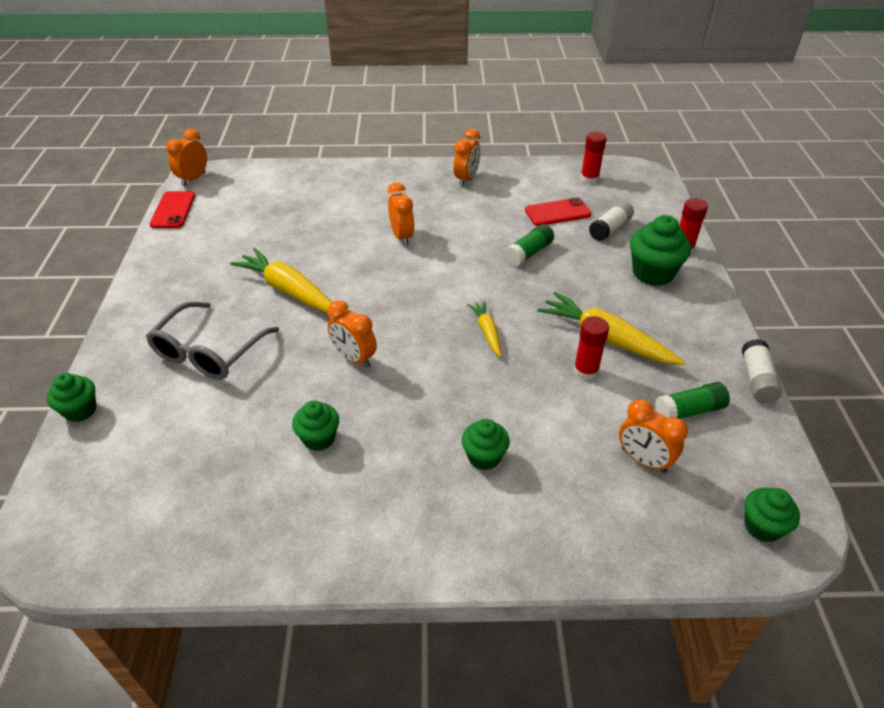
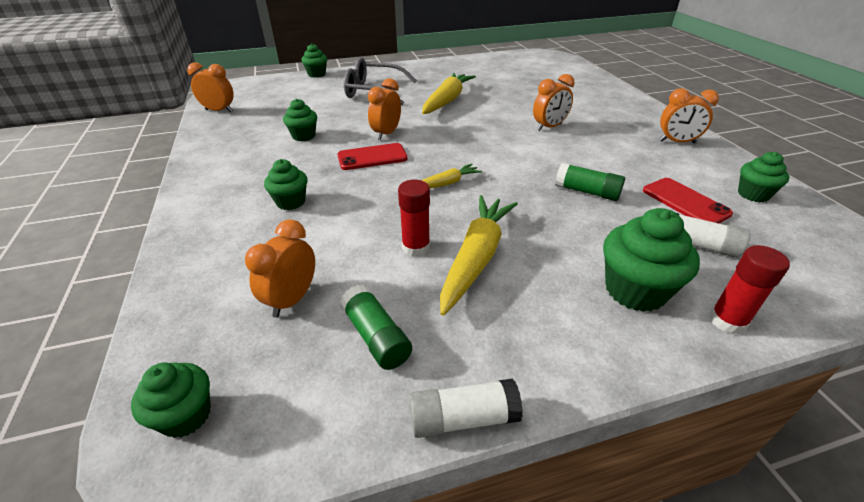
camera: 75 degrees right, 5 degrees down
red phone [149,191,195,228] -> red phone moved to [337,143,407,170]
orange clock [166,129,207,186] -> orange clock moved to [187,62,234,112]
red glue stick [580,132,607,184] -> none
none -> green cupcake [738,152,789,202]

